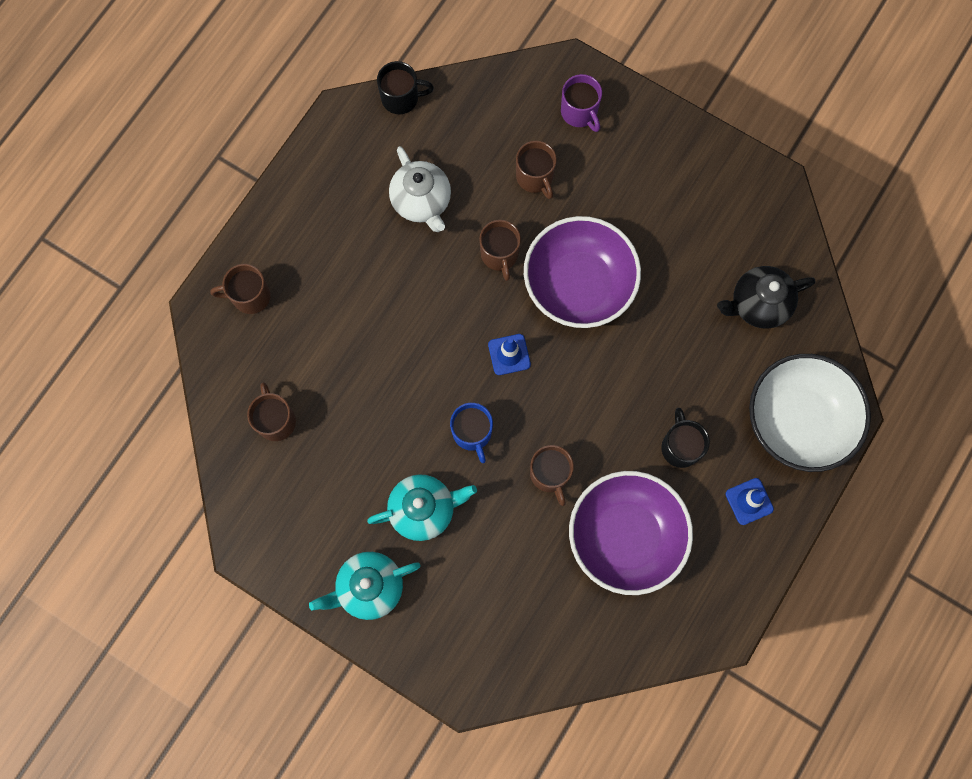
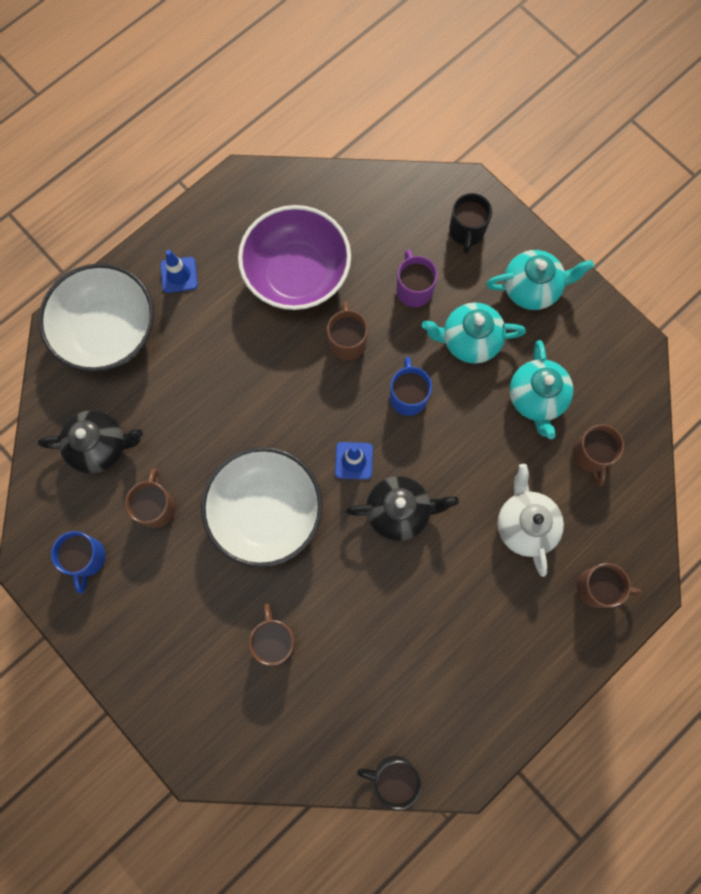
camera: 165 degrees left, 0 degrees up
white teapot [389,146,451,232] -> white teapot moved to [497,464,564,577]
brown mug [479,220,521,281] -> brown mug moved to [125,468,175,528]
purple bowl [524,216,641,328] -> white bowl [201,447,323,567]
purple mug [561,74,602,132] -> purple mug moved to [396,250,438,307]
black mug [661,408,710,468] -> black mug moved to [449,193,492,254]
none -> blue mug [51,531,106,594]
none -> black teapot [345,476,459,541]
none -> turquoise teapot [510,340,573,439]

